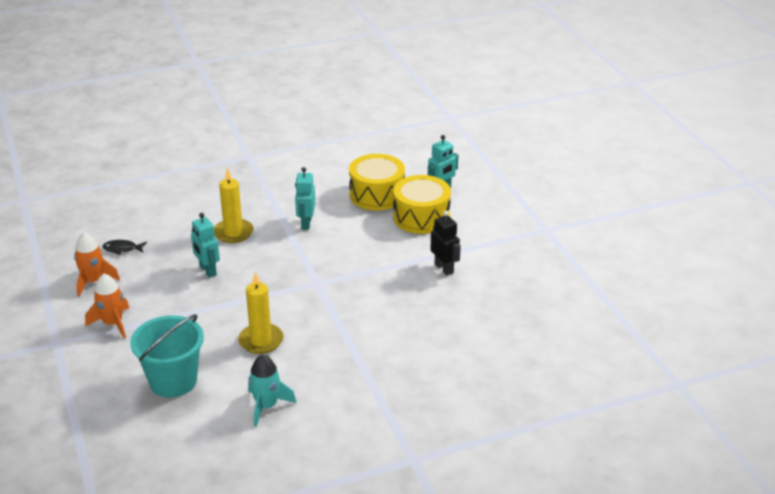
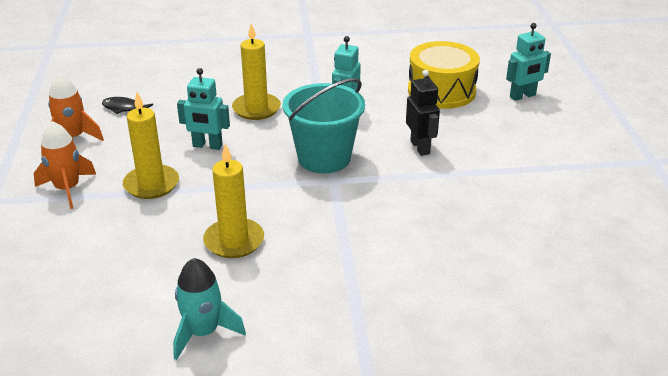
camera: 15 degrees right, 0 degrees up
turquoise bucket [130,314,204,398] -> turquoise bucket moved to [282,78,365,173]
turquoise robot [191,213,220,278] -> turquoise robot turned 60 degrees counterclockwise [177,68,230,150]
yellow drum [393,175,451,234] -> none
black robot [430,211,461,276] -> black robot moved to [406,70,440,156]
none -> yellow candle [123,92,179,199]

